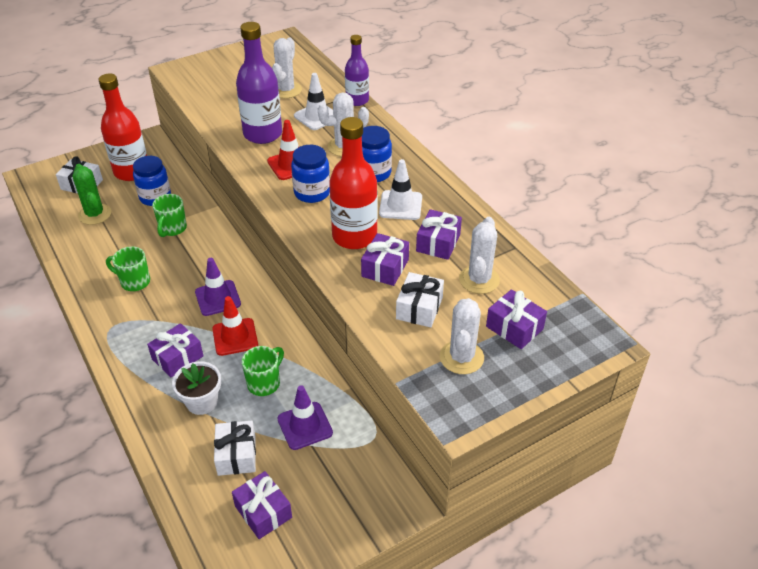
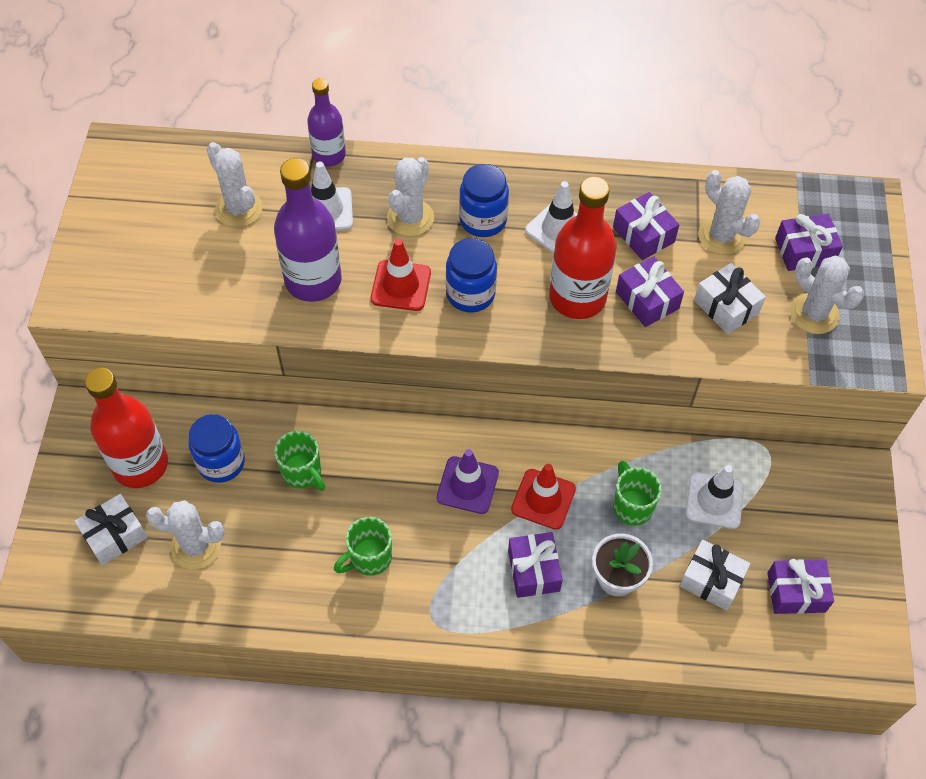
camera: 55 degrees left, 15 degrees up
green cactus [73,164,111,225] -> white cactus [146,500,225,569]
purple traffic cone [277,385,333,450] -> white traffic cone [686,465,744,529]

